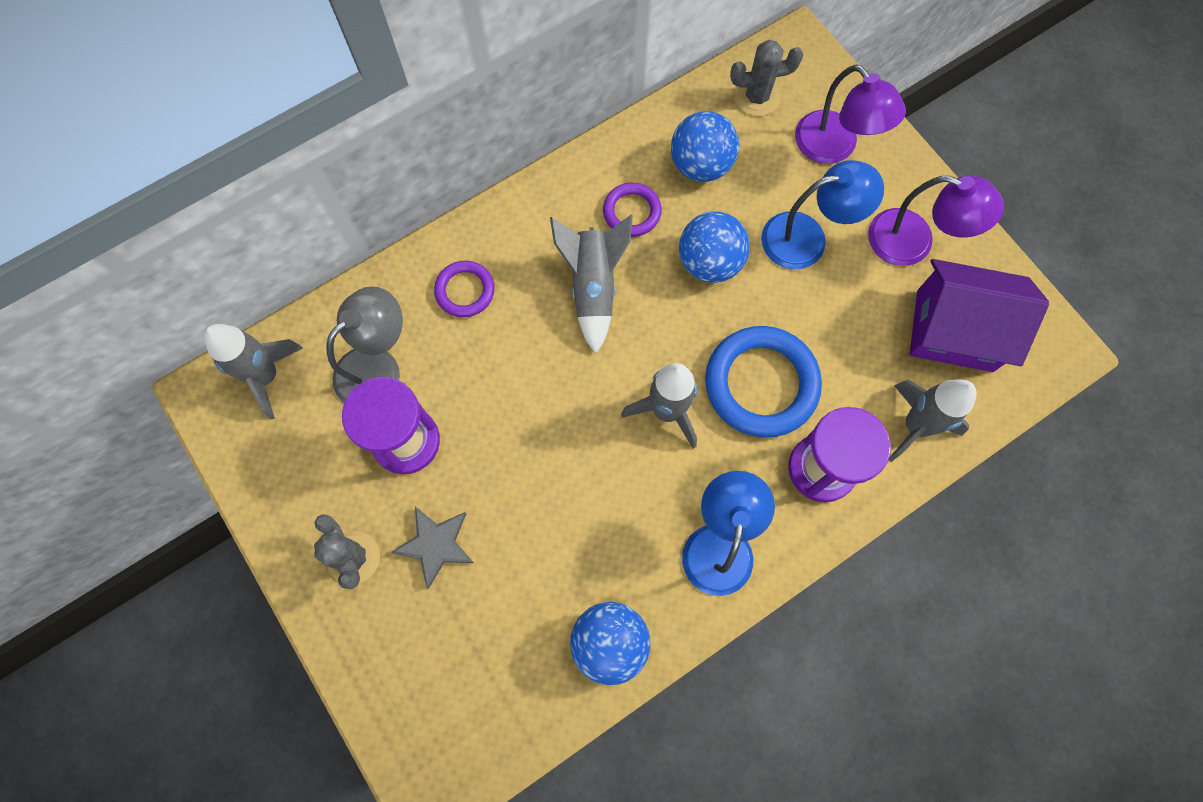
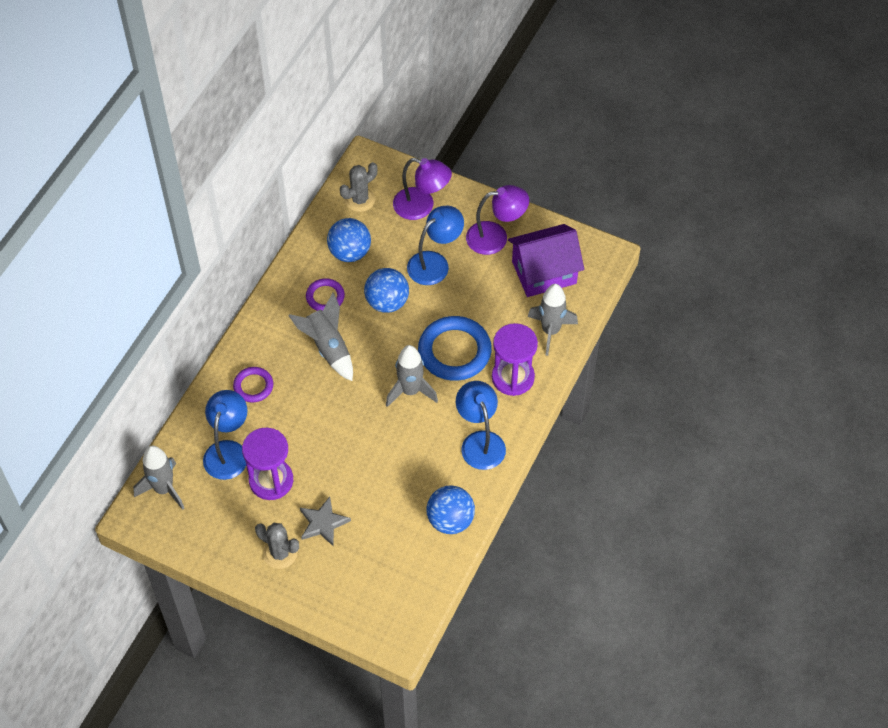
camera: 30 degrees left, 15 degrees down
grey lamp [327,286,403,403] -> blue lamp [203,390,247,480]

